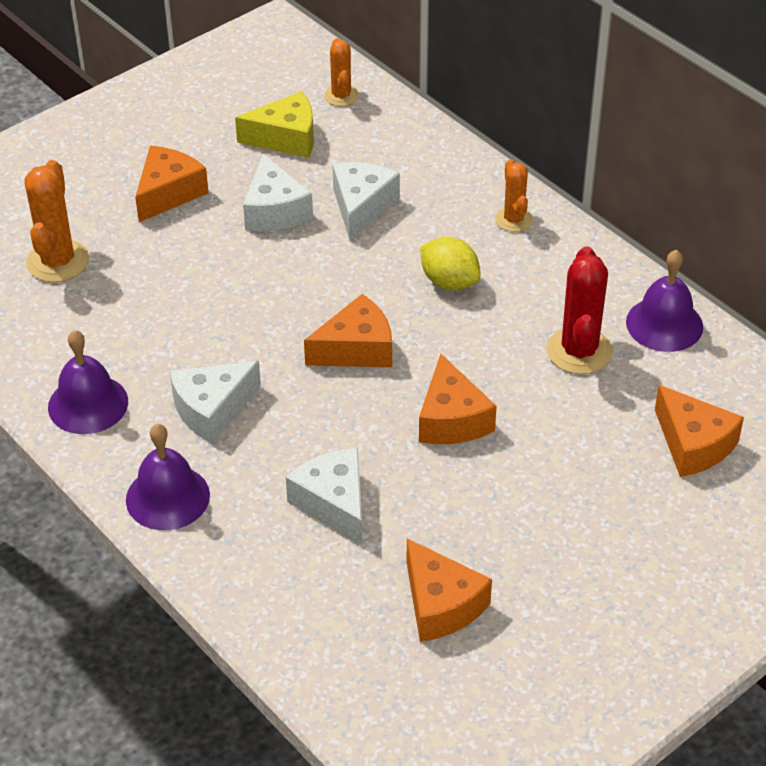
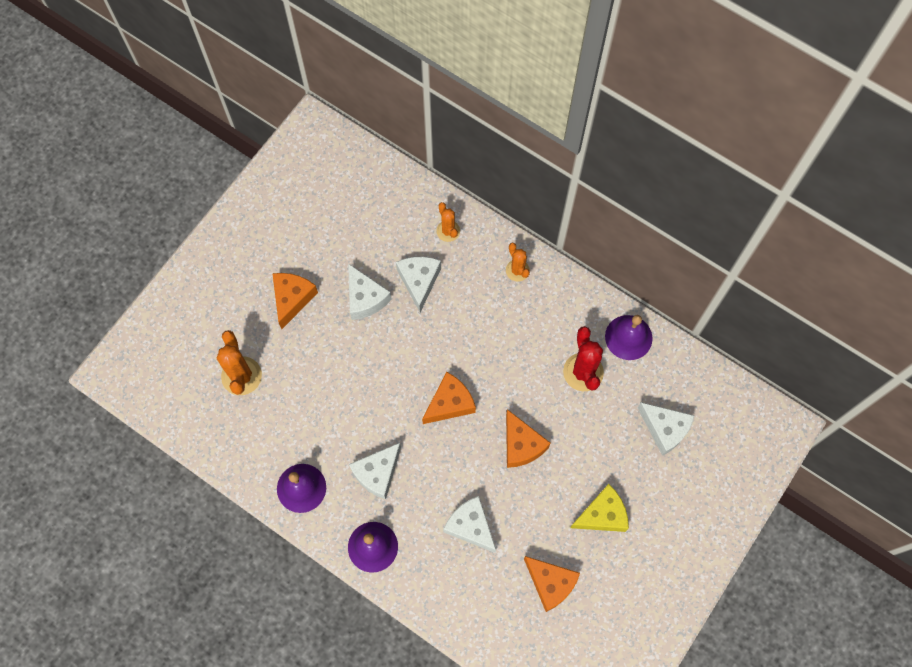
camera: 15 degrees left, 25 degrees up
yellow cheese [235,91,314,158] -> yellow cheese moved to [570,484,629,532]
orange cactus [324,38,359,106] -> orange cactus moved to [436,202,460,242]
yellow lemon [420,237,481,290] -> none
orange cheese [655,385,744,477] -> white cheese [638,402,695,456]

